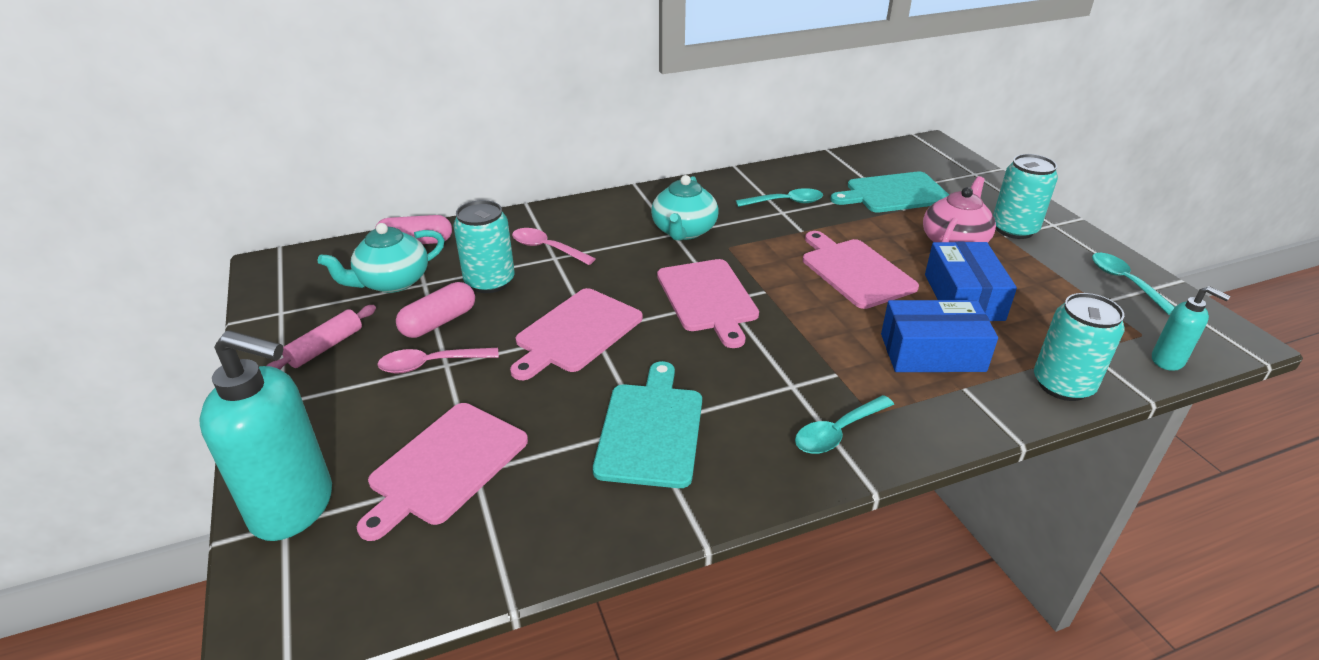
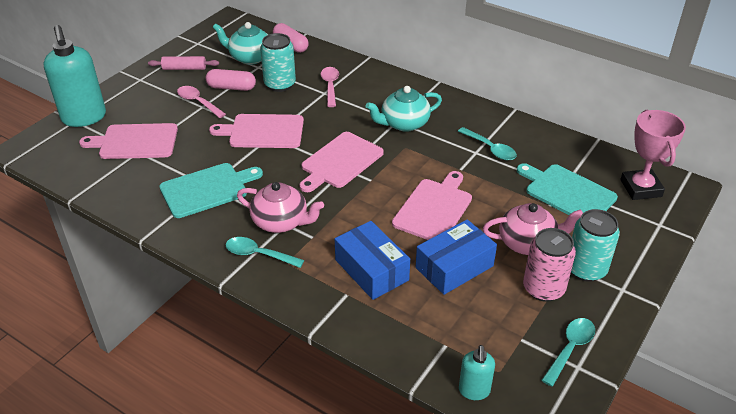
camera: 55 degrees right, 5 degrees up
turquoise can [1034,293,1124,401] -> none
none -> pink teapot [237,182,324,233]
none -> pink can [523,228,576,302]
none -> pink trophy [620,110,686,200]

